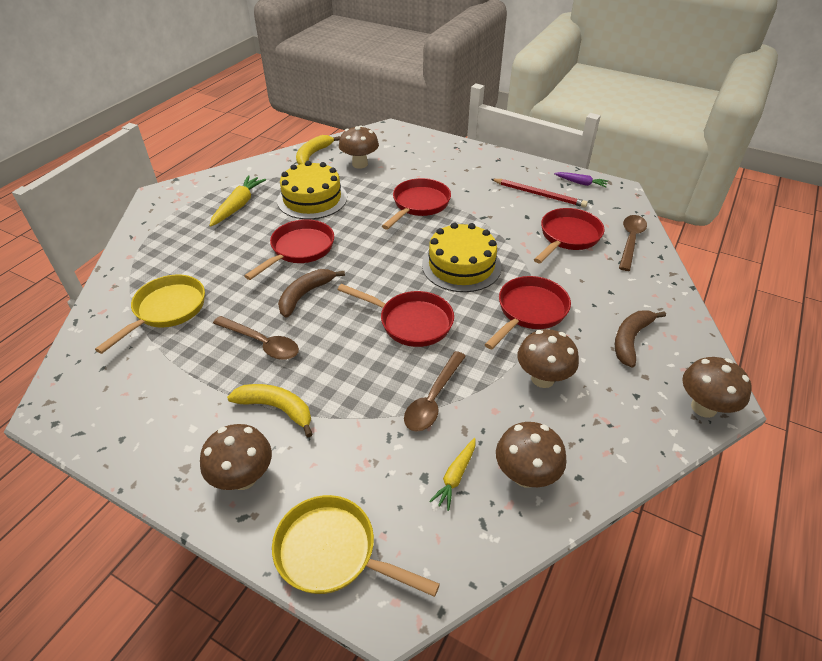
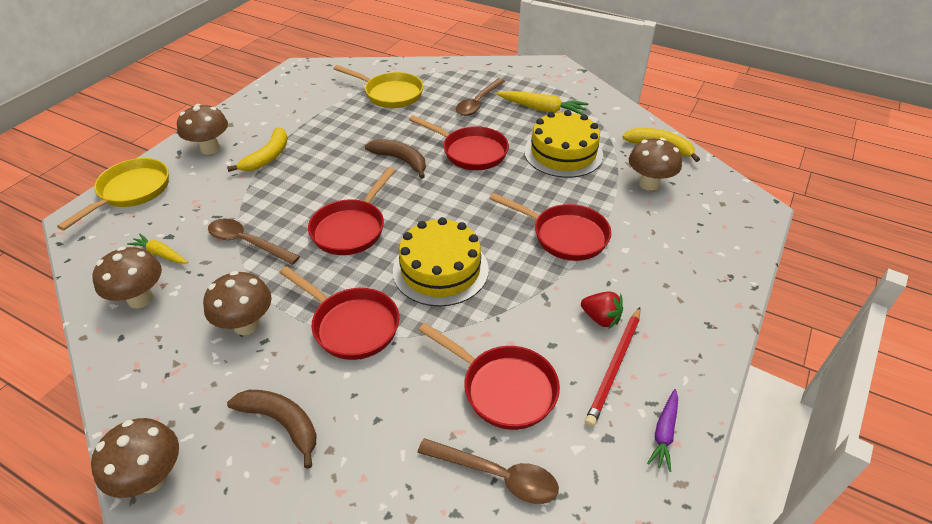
camera: 90 degrees right, 0 degrees up
brown spoon [213,316,299,360] -> brown spoon moved to [456,78,506,116]
none -> red strawberry [581,291,623,329]

